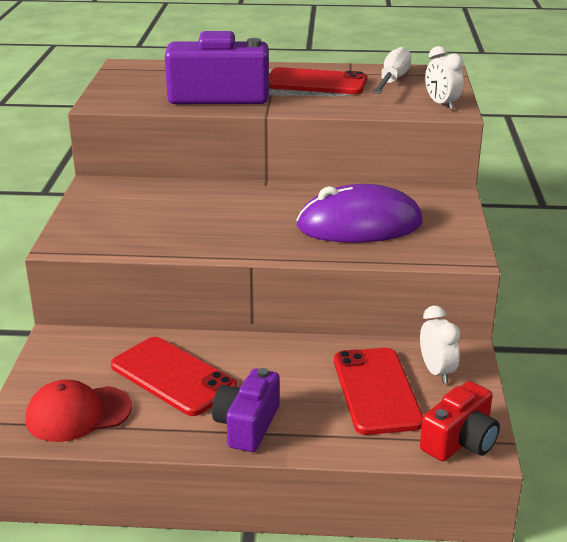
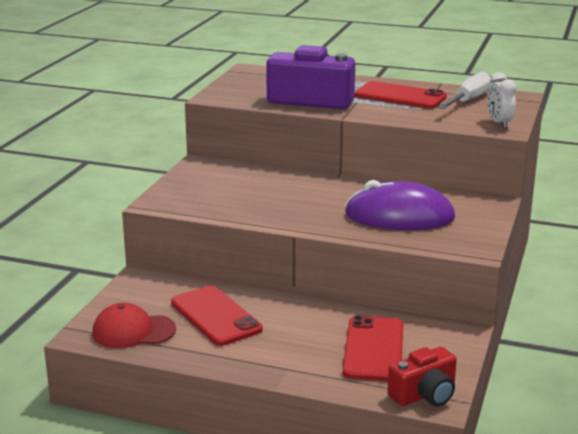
camera: 15 degrees right, 5 degrees down
purple camera [212,368,280,452] -> none
white clock [420,306,460,384] -> none

